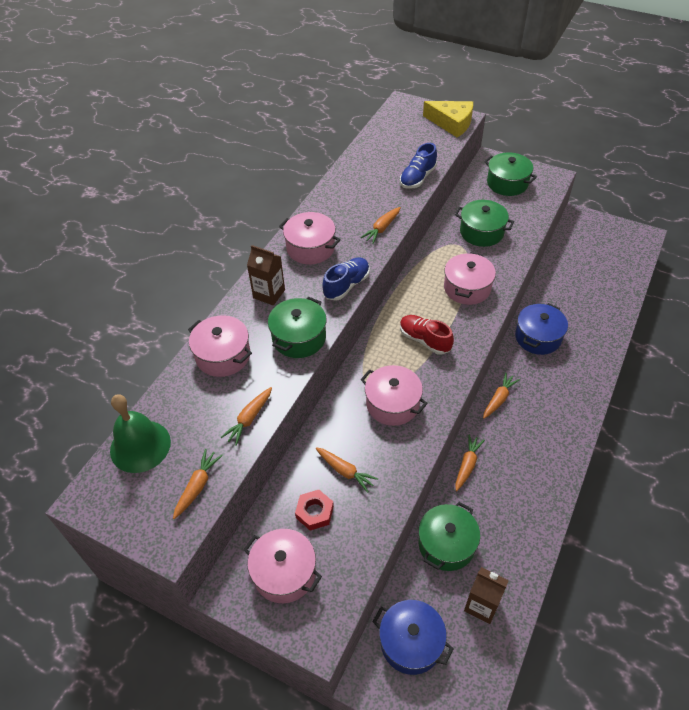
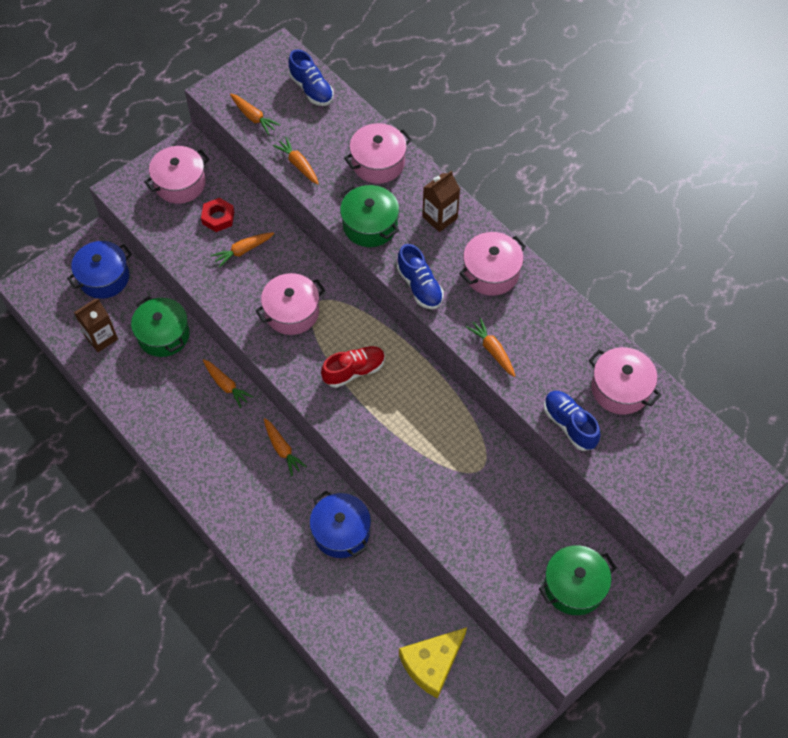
camera: 110 degrees right, 10 degrees up
green bell [110,394,171,473] -> blue shoe [289,49,334,106]
yellow cheese [423,101,473,137] -> yellow cheese moved to [399,627,467,699]
pink pot [444,252,496,305] -> pink pot moved to [589,347,661,415]
green pot [455,200,514,247] -> none

